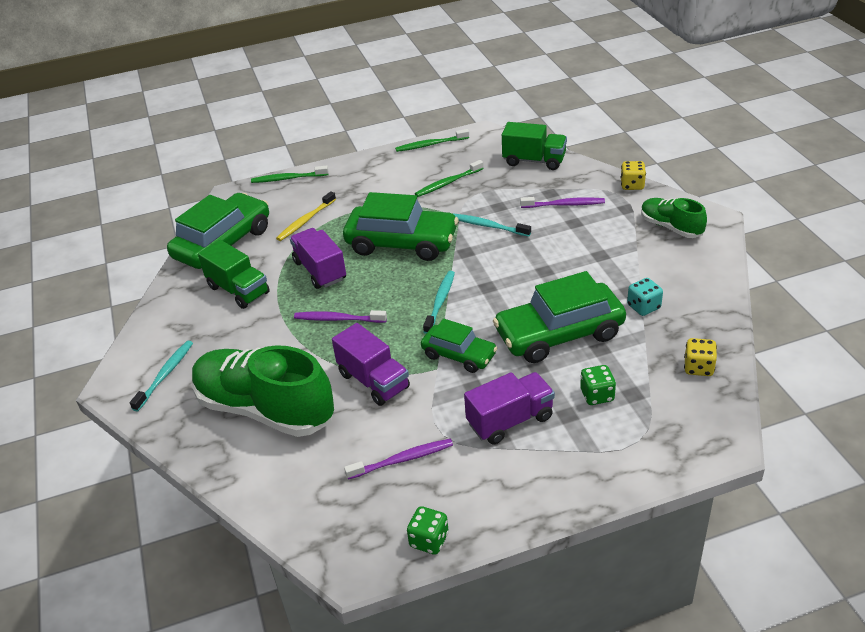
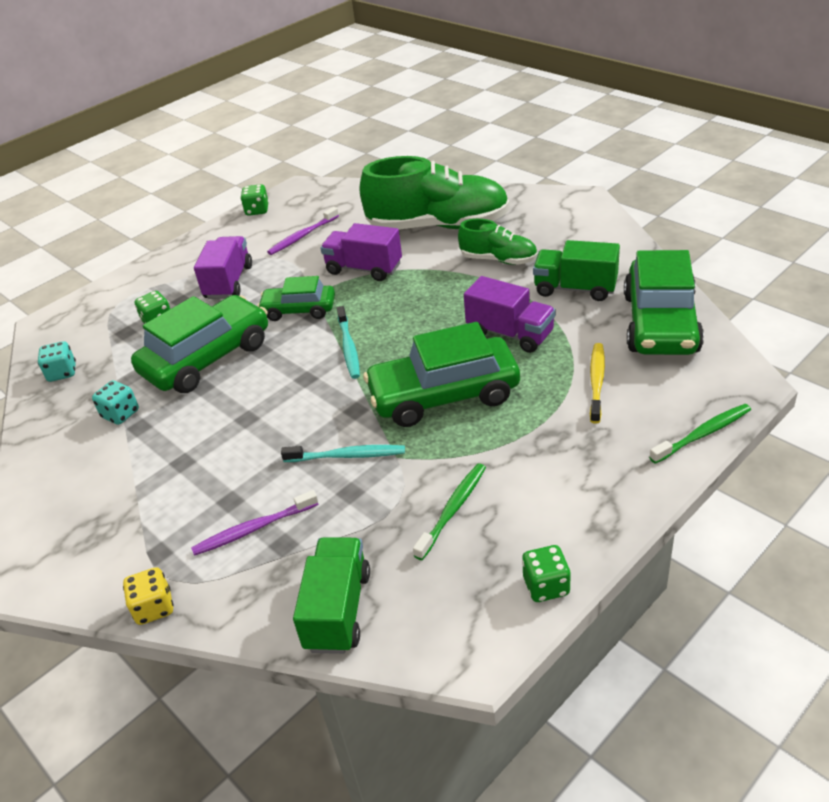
camera: 155 degrees right, 0 degrees up
turquoise toothbrush [130,341,193,411] -> none
purple toothbrush [294,310,387,323] -> none
green toothbrush [395,129,469,152] -> green dice [522,545,571,602]
purple truck [464,372,555,444] -> purple truck turned 150 degrees clockwise [194,236,252,299]
green truck [502,122,567,170] -> green truck turned 105 degrees clockwise [293,537,370,654]
green shoe [641,198,707,238] -> green shoe moved to [458,219,537,265]
yellow dice [684,338,717,376] -> turquoise dice [38,341,76,382]

